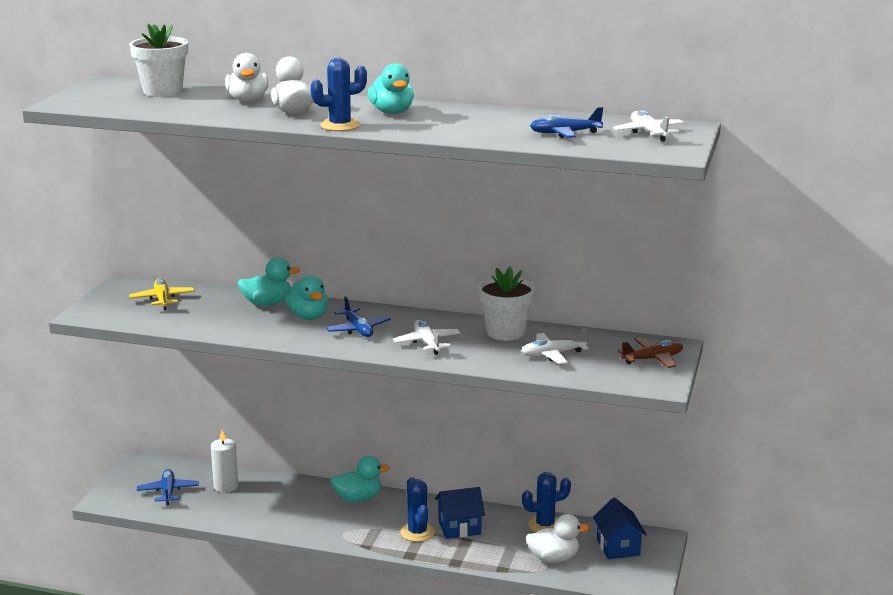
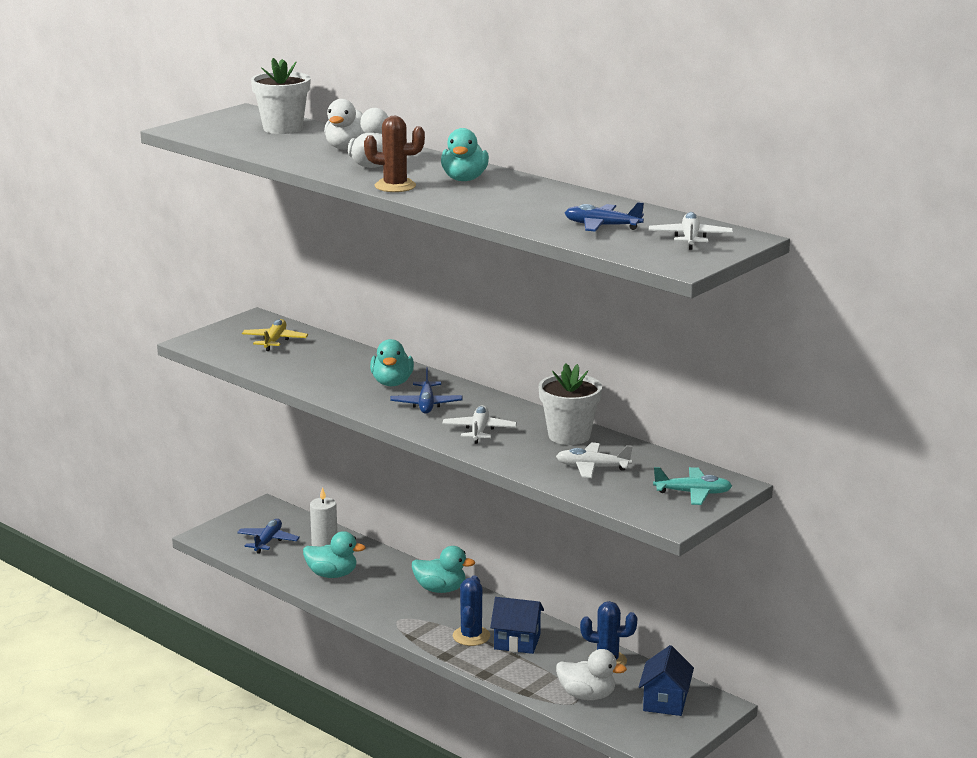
camera: 25 degrees right, 0 degrees up
turquoise duck [238,257,300,306] -> turquoise duck moved to [303,531,365,578]
blue cactus [310,58,367,131] -> brown cactus [364,116,425,192]
brown plane [618,337,683,368] -> turquoise plane [653,467,732,505]

